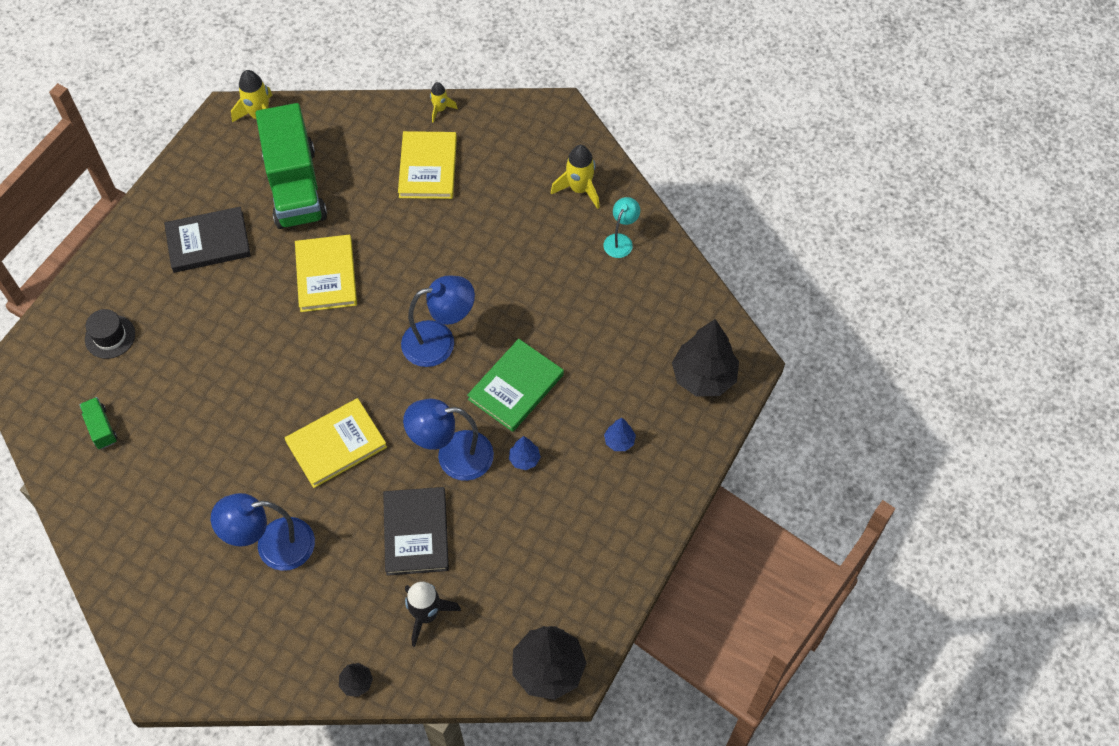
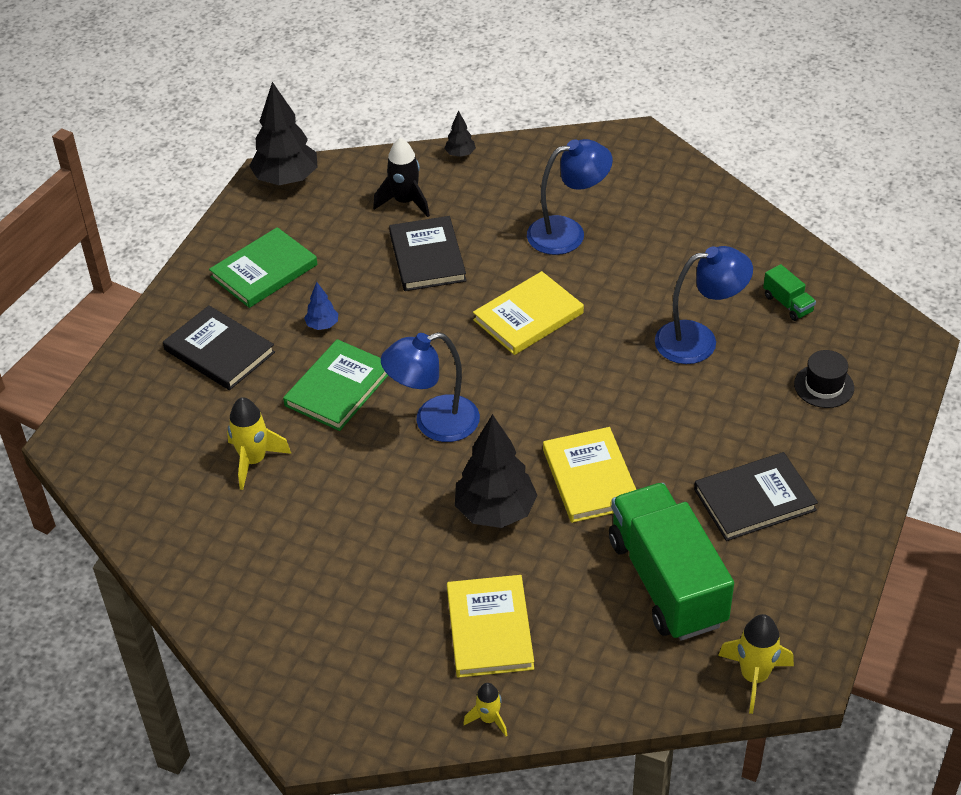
camera: 175 degrees right, 15 degrees down
blue lamp [403,399,494,481] -> blue lamp moved to [655,246,753,364]
yellow rocket [551,145,600,209] -> yellow rocket moved to [227,397,291,490]
turquoise lamp [603,197,640,258] -> none
blue tree [604,418,636,451] -> black book [163,305,275,390]
black tree [672,319,739,396] -> black tree moved to [455,414,538,528]
none -> green book [209,227,317,308]

